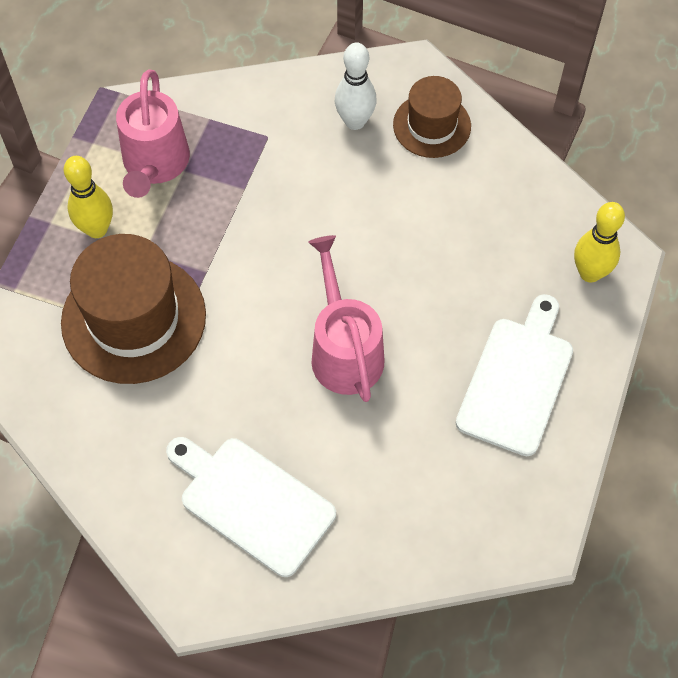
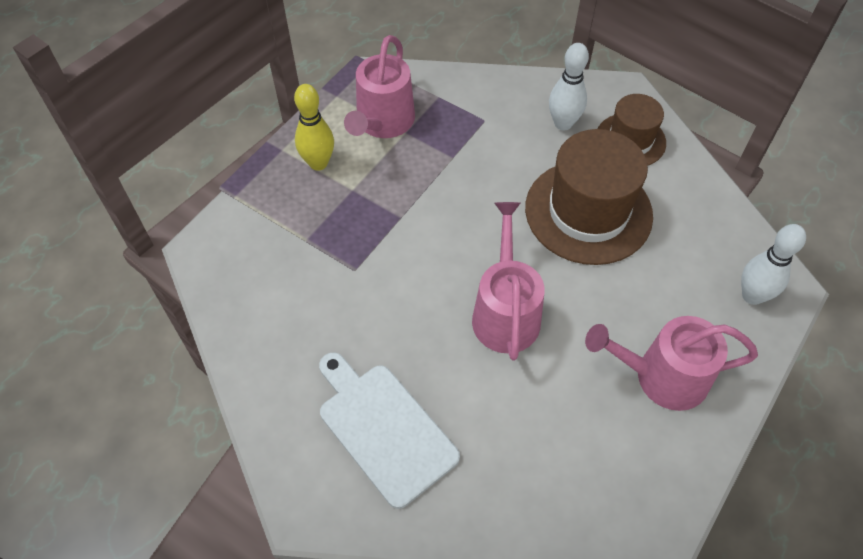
camera: 15 degrees right, 5 degrees down
brown hat [61,234,206,384] -> brown hat moved to [525,129,653,265]
white cutting board [456,294,573,456] -> pink watering can [585,316,758,411]
yellow bowling pin [574,202,625,283] -> white bowling pin [741,224,806,305]

